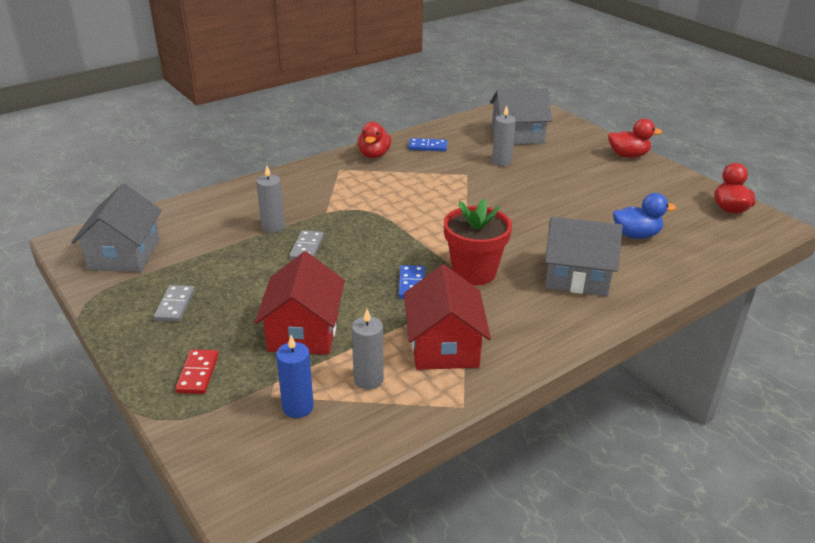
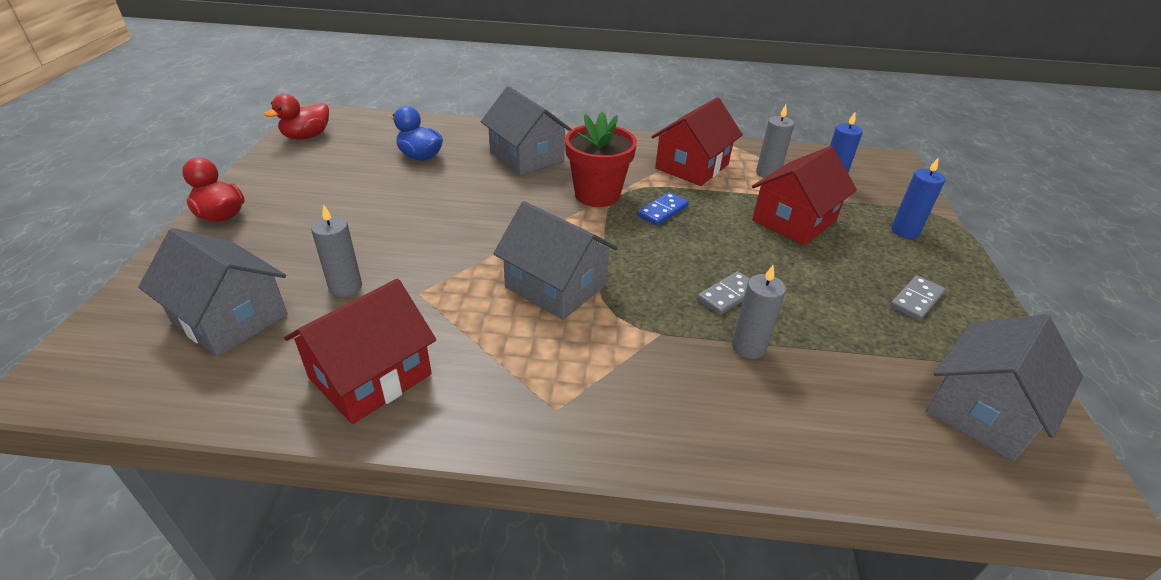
camera: 140 degrees left, 5 degrees up
red domino [175,349,219,394] -> blue candle [891,157,945,239]
red duck [357,122,391,158] -> none
blue domino [408,138,447,152] -> red house [284,279,436,424]
none -> grey house [493,201,618,320]

